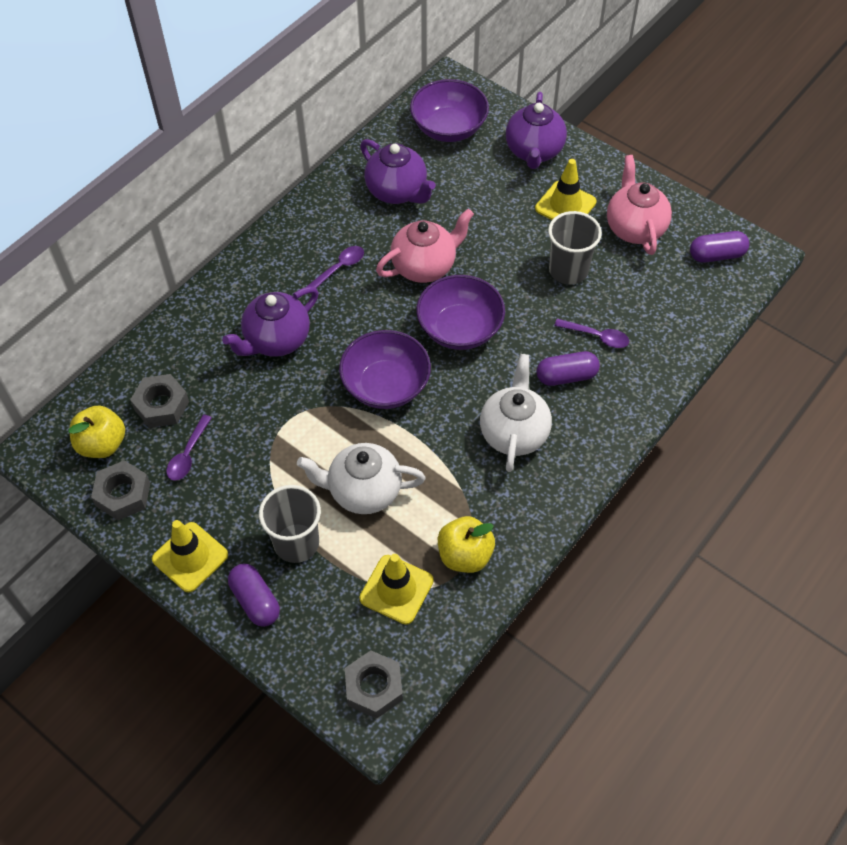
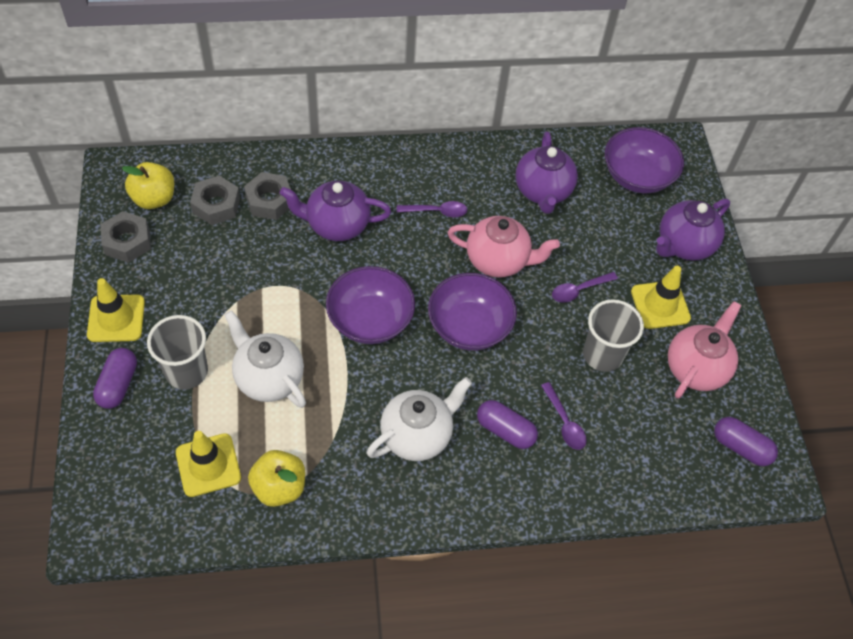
camera: 40 degrees right, 0 degrees up
purple spoon [166,415,212,481] -> purple spoon moved to [552,272,618,303]
grey nut [345,650,403,719] -> grey nut moved to [244,172,291,220]

